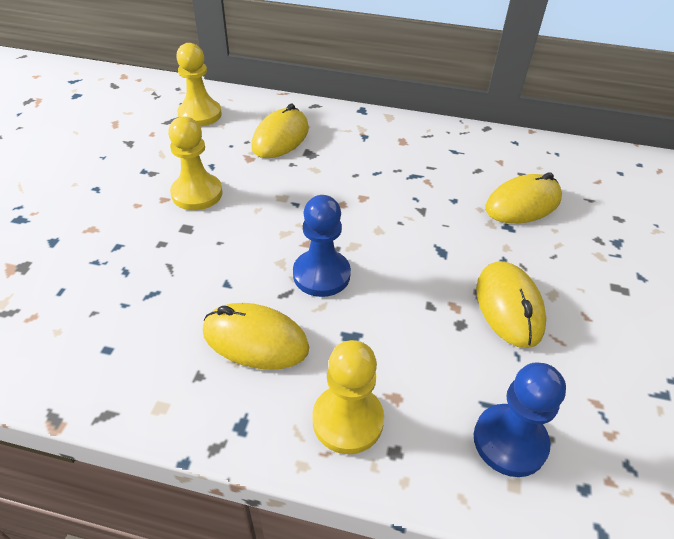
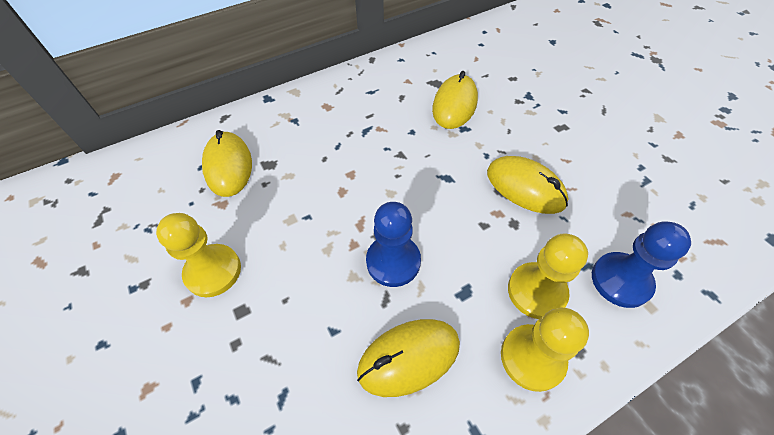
camera: 40 degrees left, 10 degrees up
yellow pawn [176,43,222,127] -> yellow pawn moved to [508,233,588,319]

